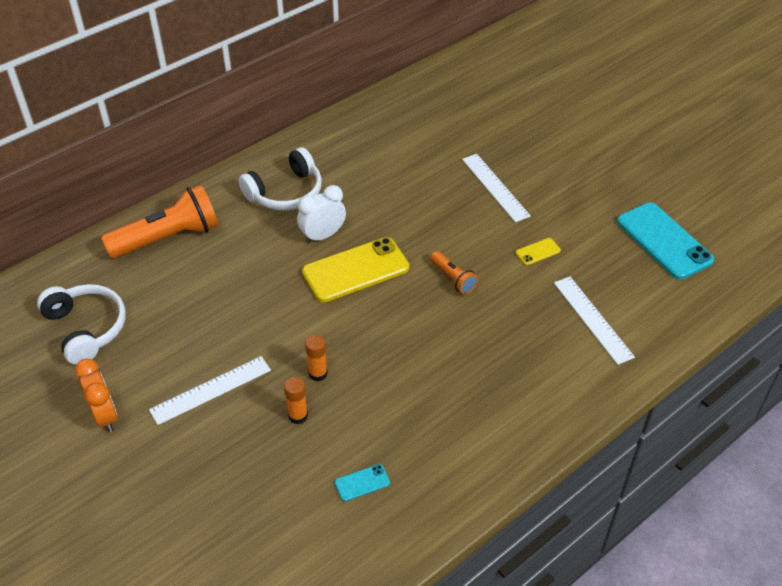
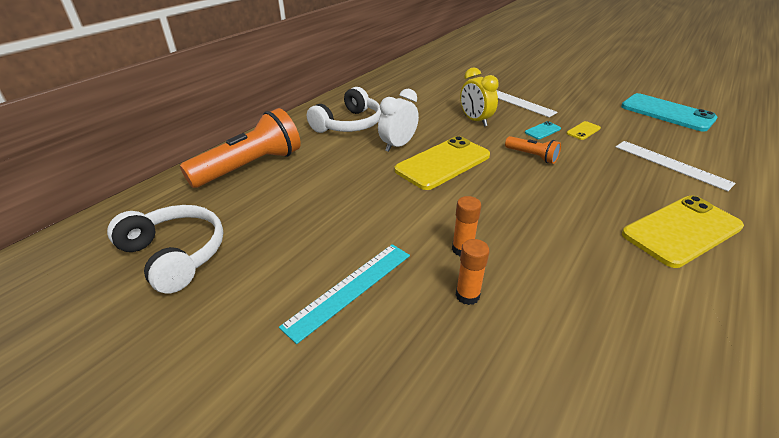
camera: 15 degrees left, 10 degrees down
orange clock [75,359,117,432] -> none
white ruler [149,356,271,425] -> turquoise ruler [279,244,410,344]
turquoise phone [335,464,390,501] -> turquoise phone moved to [525,121,561,139]
none -> yellow clock [460,67,499,127]
none -> yellow phone [622,196,744,268]

